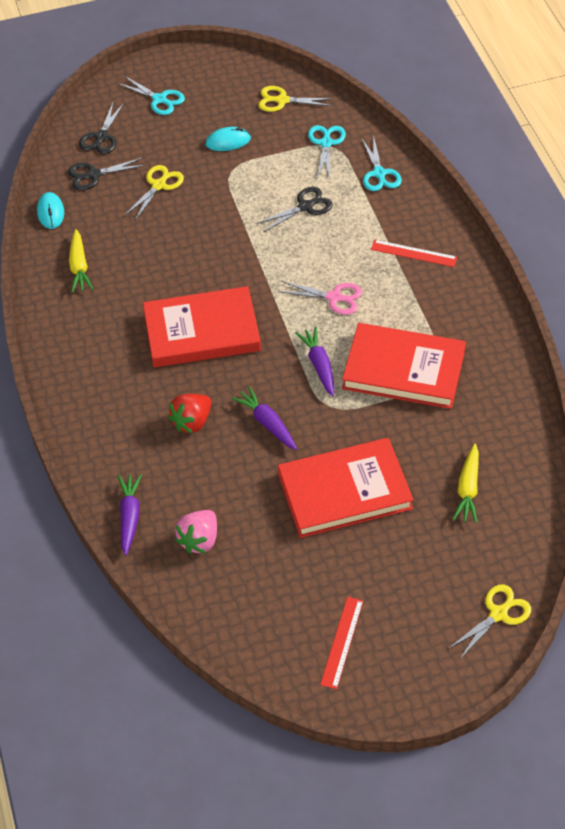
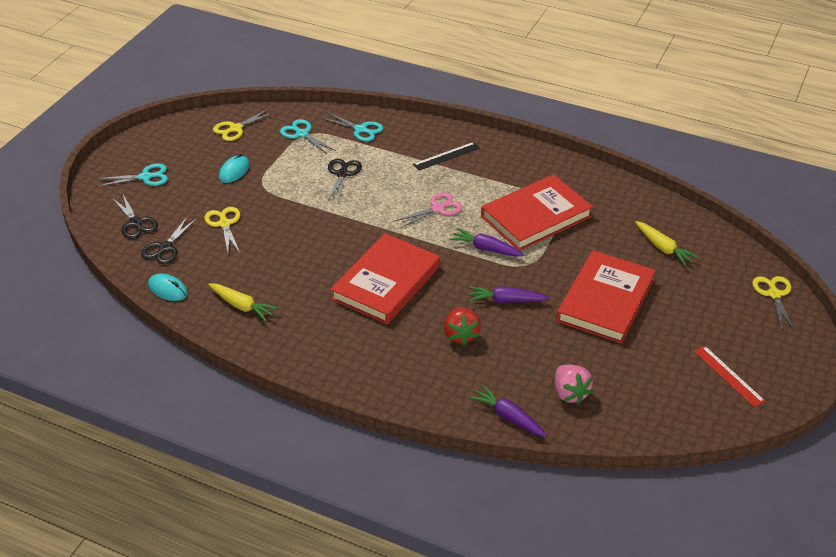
camera: 50 degrees left, 10 degrees down
red ruler [371,240,457,267] -> black ruler [413,142,480,170]

